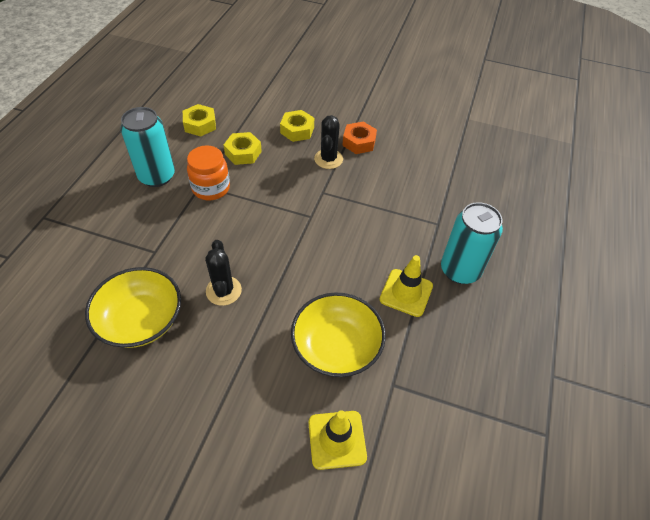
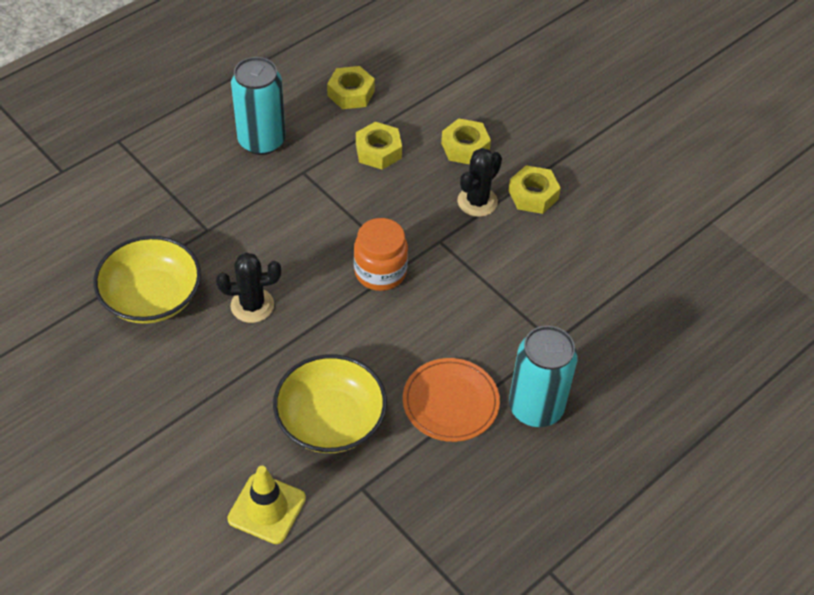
camera: 30 degrees right, 0 degrees up
orange jar [187,145,230,200] -> orange jar moved to [354,218,408,291]
black cactus [205,240,242,306] -> black cactus turned 60 degrees clockwise [216,252,281,323]
orange nut [342,122,377,154] -> yellow nut [508,165,561,214]
yellow traffic cone [379,255,433,317] -> orange plate [403,358,500,442]

